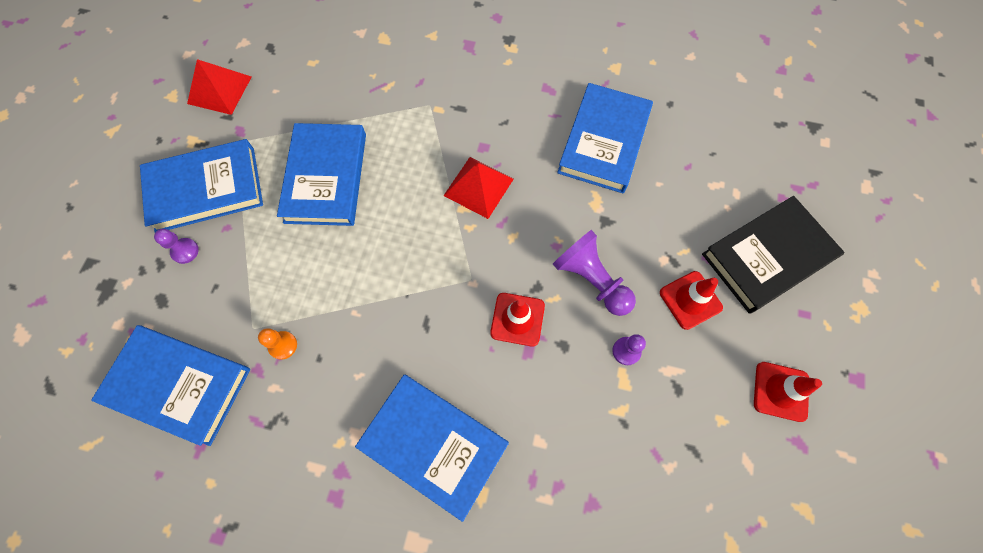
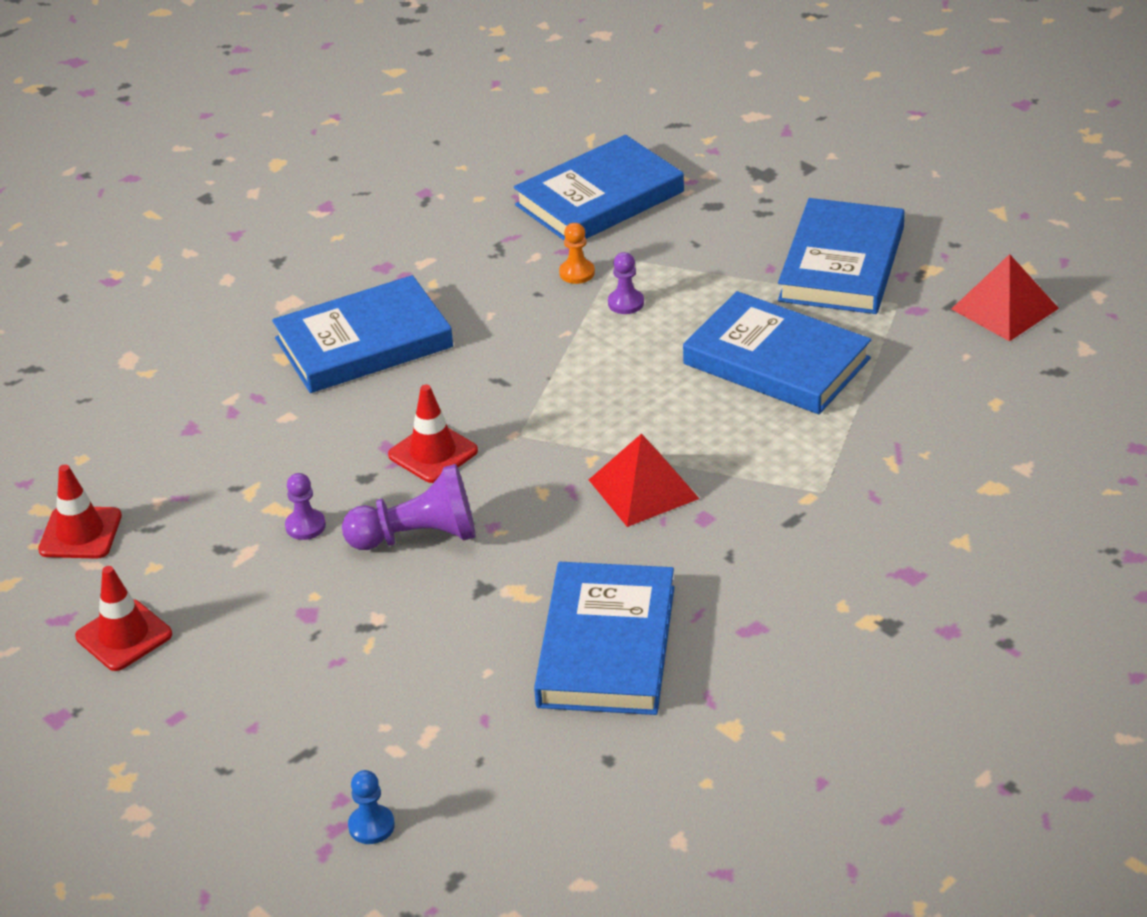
camera: 125 degrees right, 30 degrees down
purple pawn [154,229,199,264] -> purple pawn moved to [608,252,644,314]
blue book [557,83,653,193] -> blue book turned 45 degrees clockwise [534,562,674,715]
red traffic cone [660,271,723,330] -> red traffic cone moved to [38,464,122,559]
black book [702,196,845,313] -> none
none -> blue pawn [348,770,395,844]

